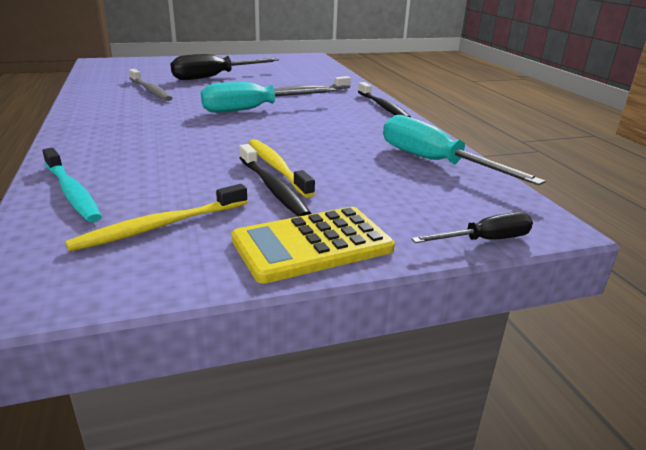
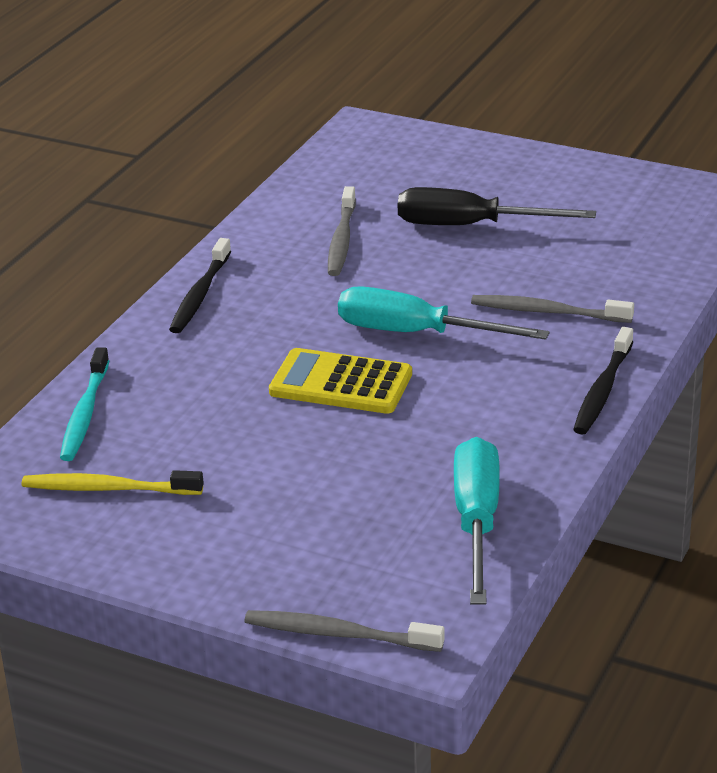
camera: 45 degrees right, 5 degrees up
yellow calculator [231,207,395,284] -> yellow calculator moved to [269,348,412,414]
black toothbrush [239,144,311,217] -> black toothbrush moved to [169,238,231,333]
yellow toothbrush [249,139,315,198] -> none
black screwdriver [411,212,533,243] -> grey toothbrush [244,610,445,652]

